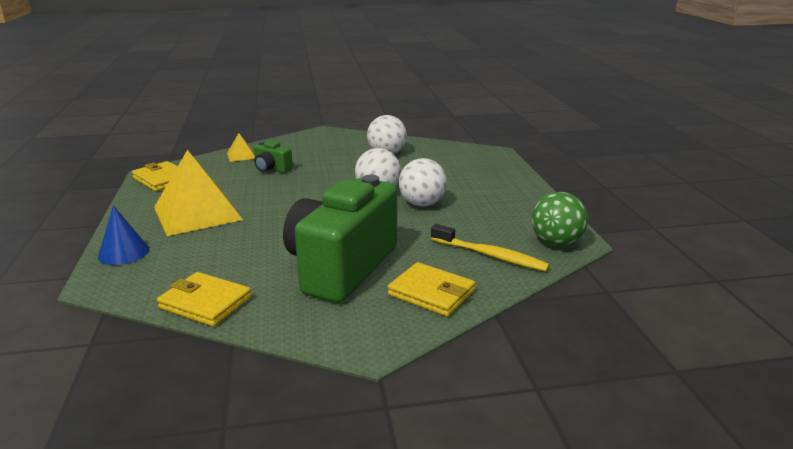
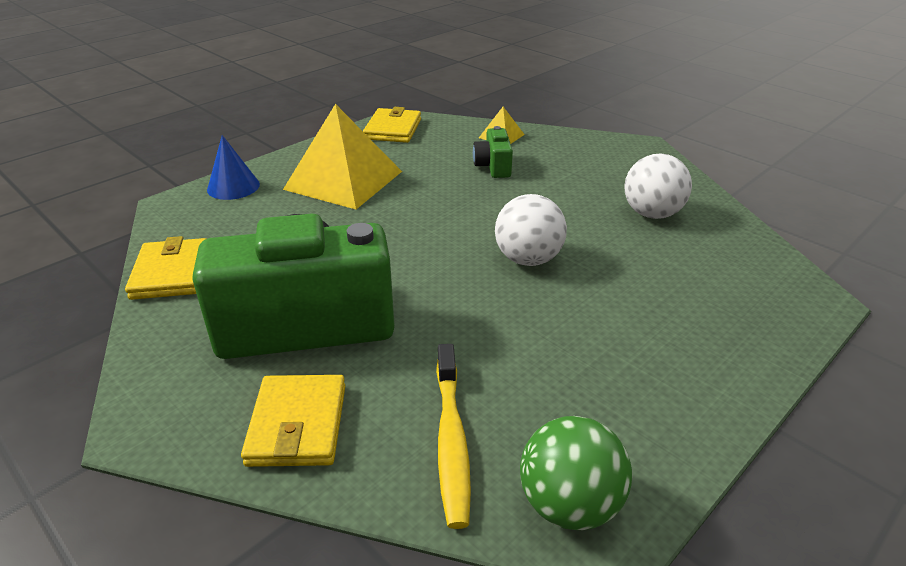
camera: 55 degrees right, 10 degrees up
white ball [399,158,447,207] -> none

